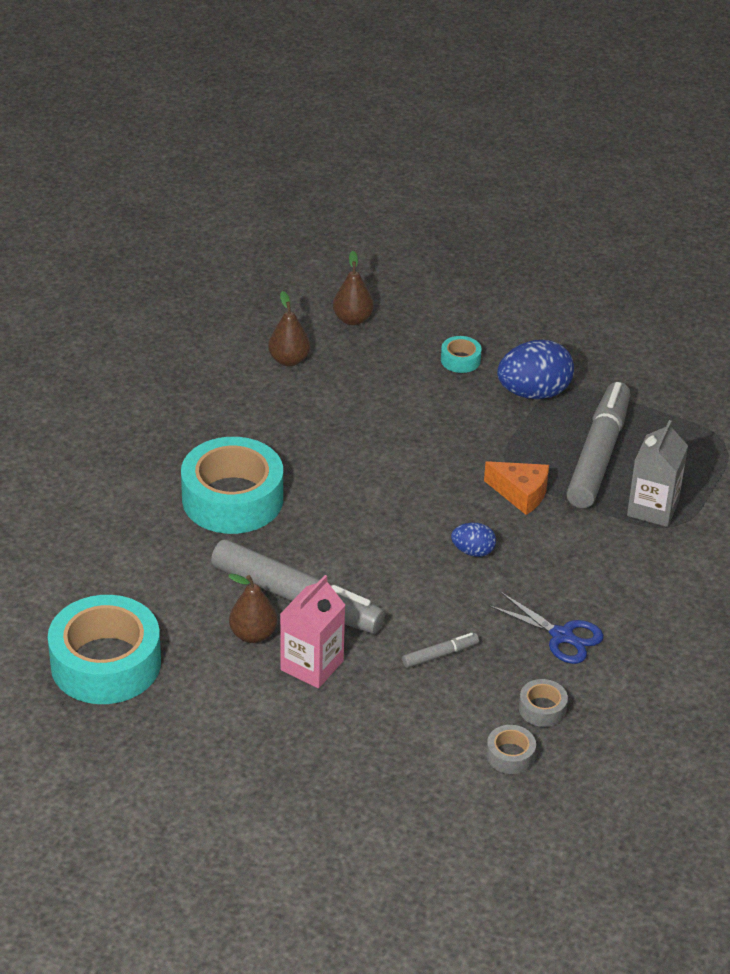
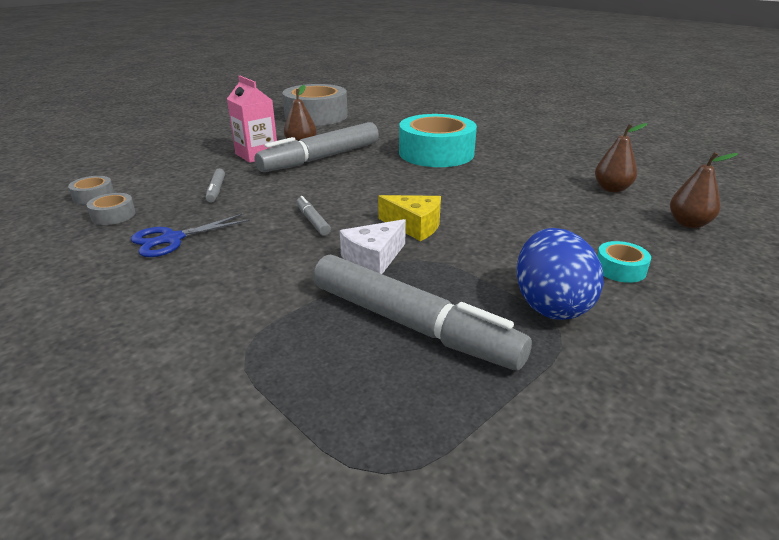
camera: 110 degrees right, 10 degrees down
turquoise tape [48,595,161,704] -> grey tape [282,84,348,126]
blue egg [451,523,496,557] -> grey marker [296,196,331,236]
orange cheese [484,461,549,515] -> white cheese [340,219,406,274]
grey carton [627,420,688,527] -> none
none -> yellow cheese [378,195,441,241]

